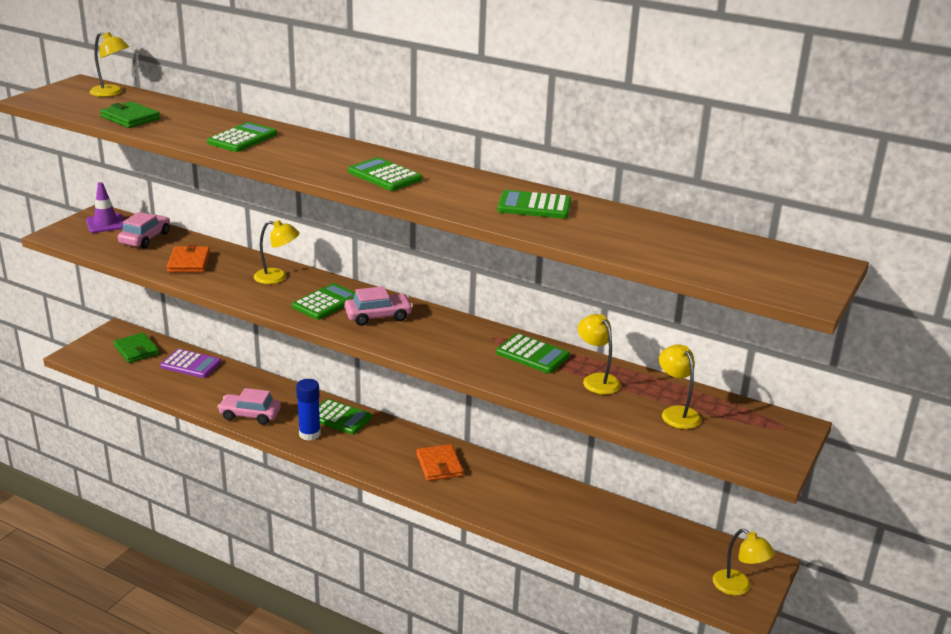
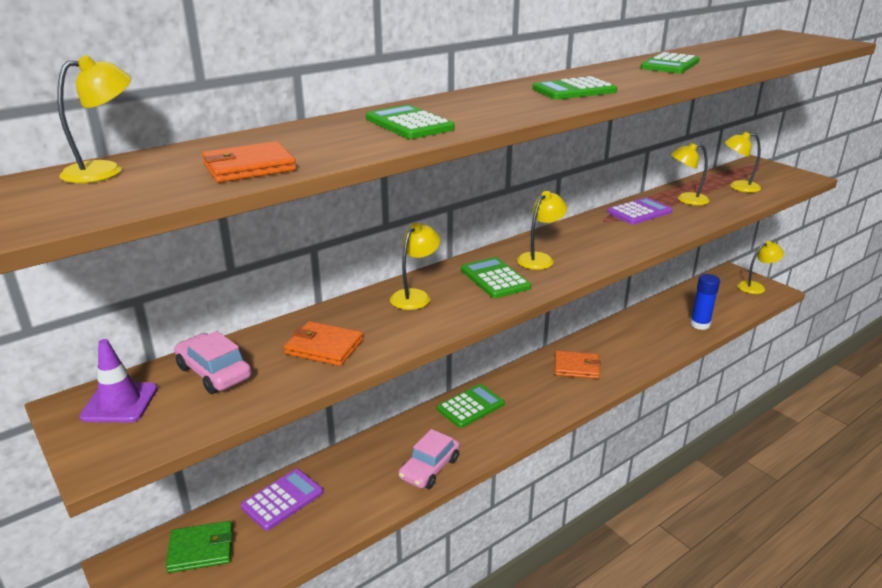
camera: 65 degrees left, 0 degrees up
green wallet [100,101,160,128] -> orange wallet [202,141,296,183]
blue glue stick [296,379,321,441] -> blue glue stick moved to [690,274,720,330]
pink car [344,286,413,326] -> yellow lamp [517,191,567,270]
green calculator [496,333,570,373] -> purple calculator [607,197,672,224]

